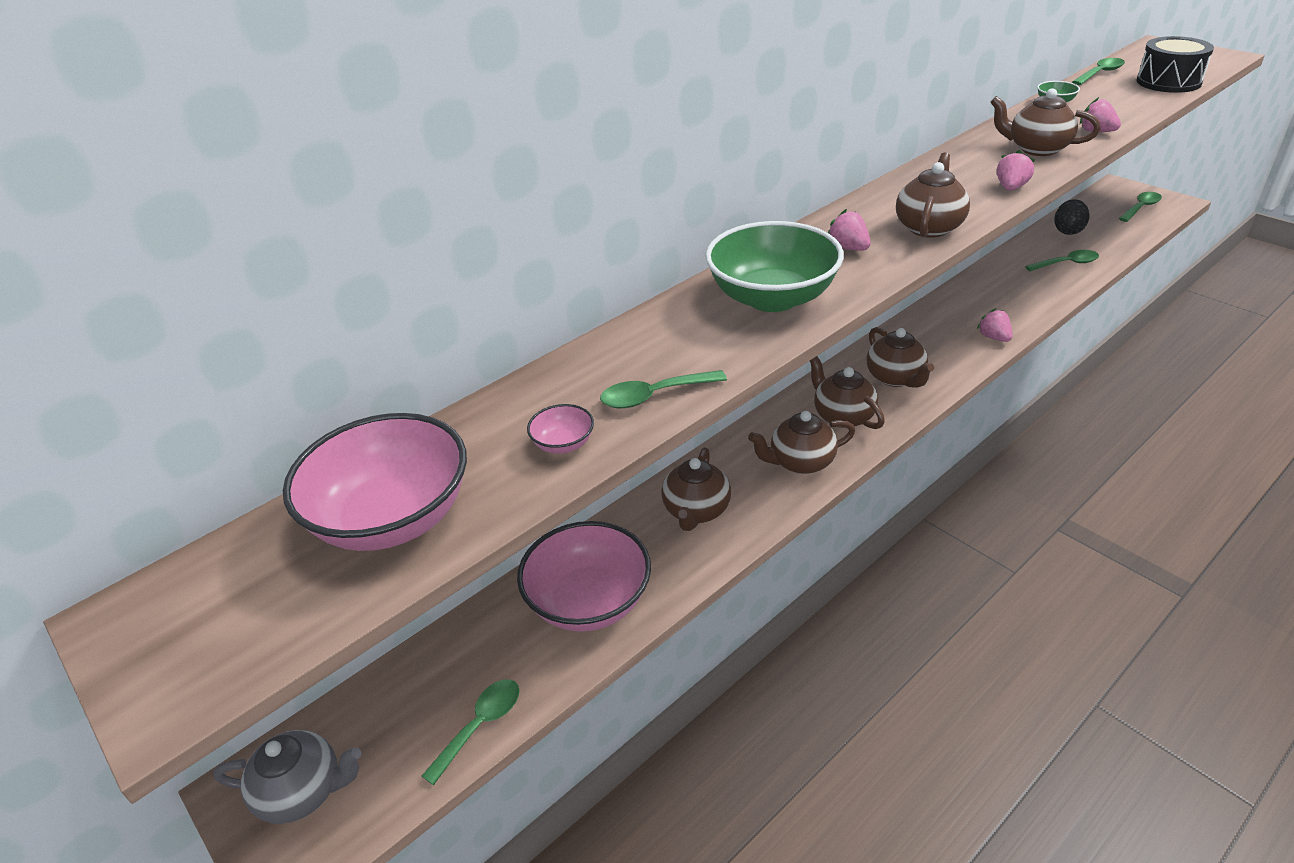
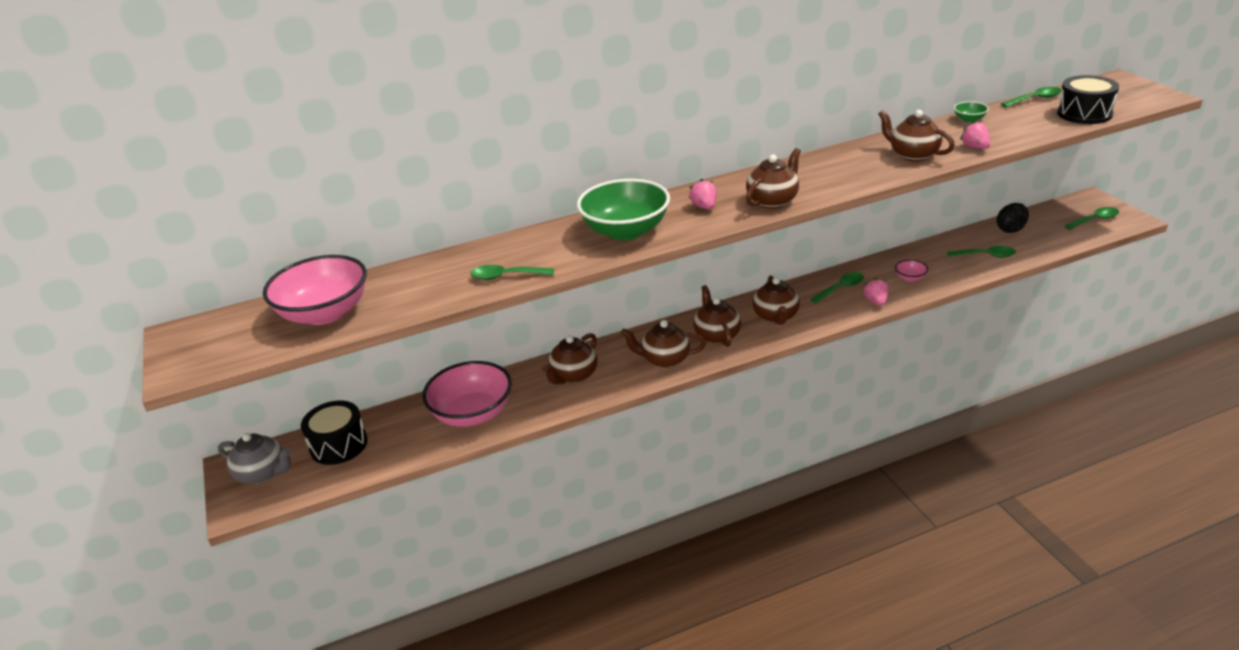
camera: 20 degrees right, 5 degrees down
green spoon [422,679,519,785] -> green spoon moved to [810,272,864,303]
pink bowl [527,404,594,454] -> pink bowl moved to [895,260,928,282]
pink strawberry [997,150,1035,191] -> none
none -> black drum [301,401,368,465]

